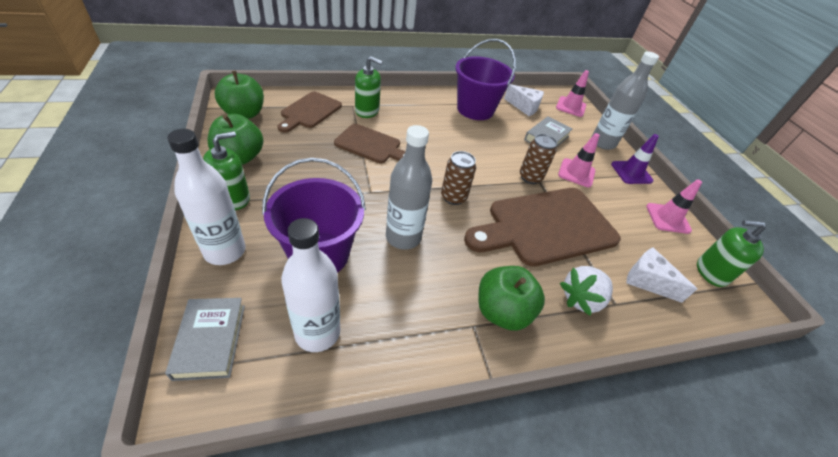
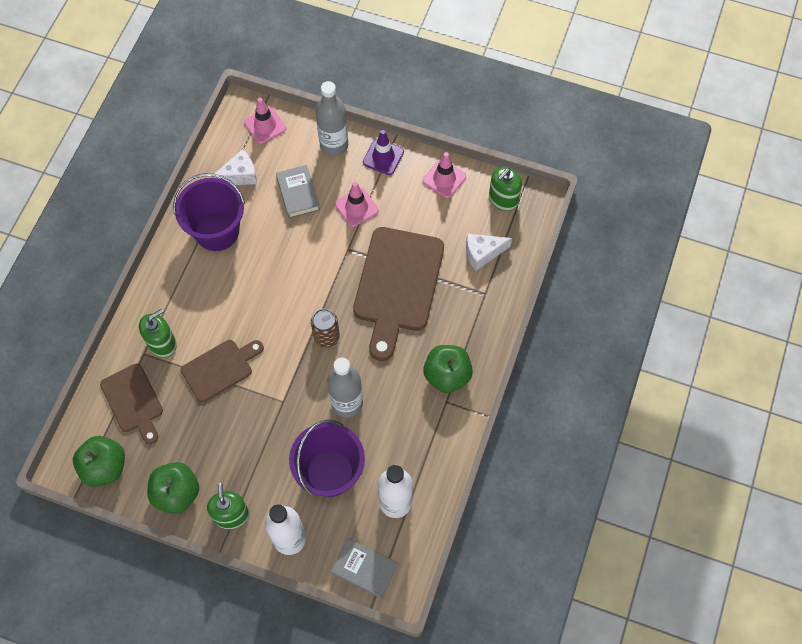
camera: 50 degrees left, 20 degrees up
brown can [520,134,557,184] -> none
white strawberry [560,266,613,316] -> none

